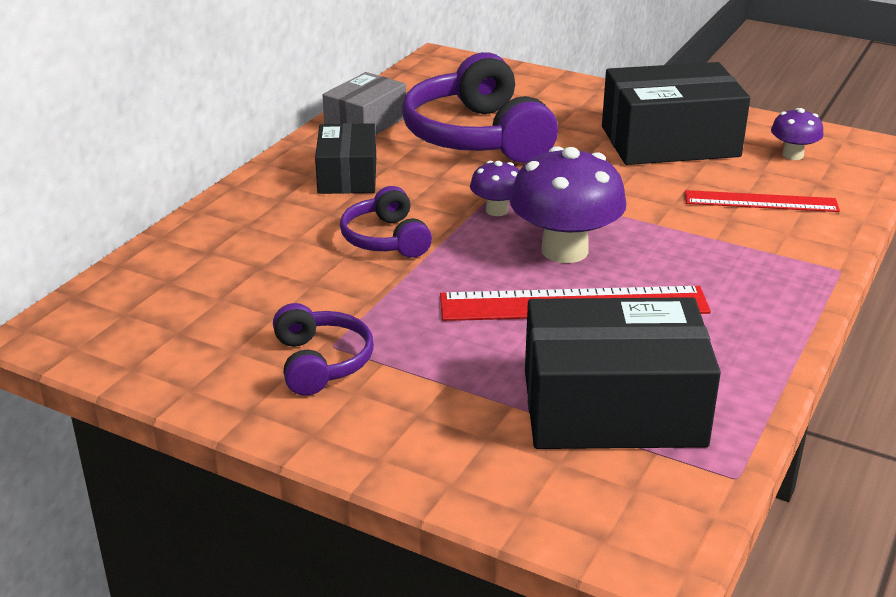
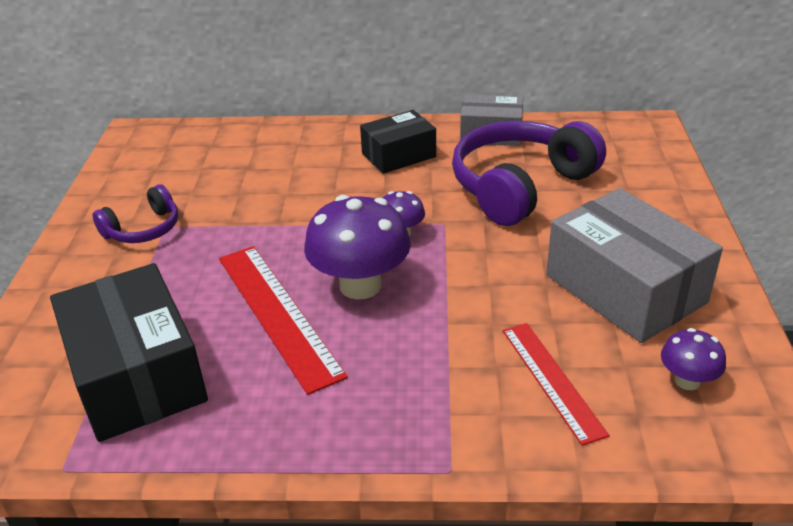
camera: 65 degrees right, 5 degrees up
purple headphones [340,186,432,258] -> none
black box [602,62,750,165] -> grey box [546,188,723,343]

